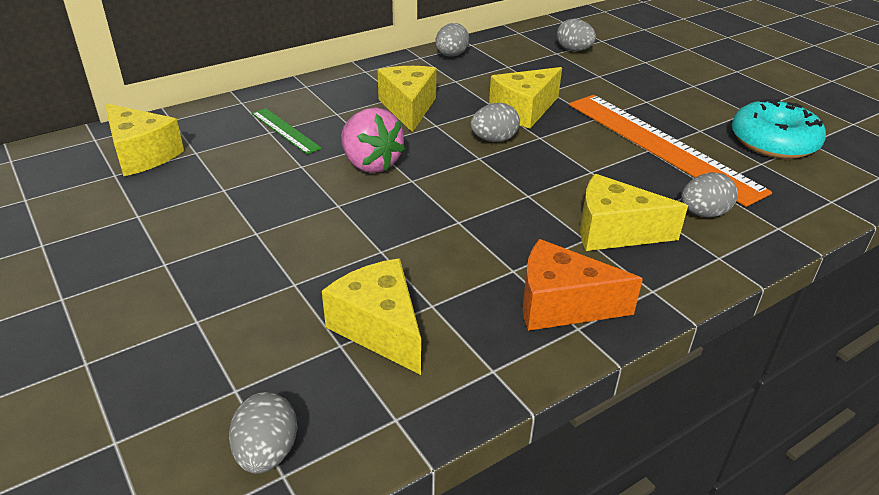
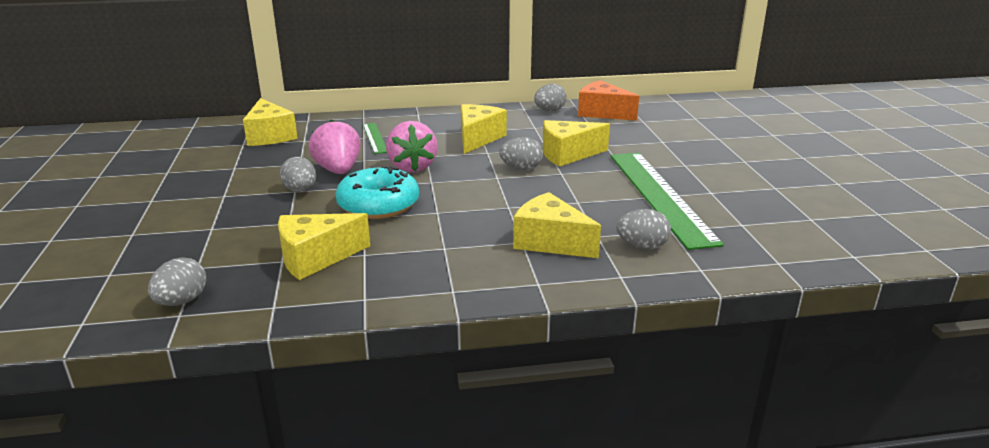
camera: 25 degrees right, 10 degrees down
yellow cheese [322,259,421,375] -> yellow cheese turned 105 degrees counterclockwise [278,213,370,280]
orange cheese [523,239,643,331] -> orange cheese moved to [578,80,639,120]
grey egg [557,19,596,51] -> grey egg moved to [280,157,316,193]
orange ruler [569,95,772,207] -> green ruler [611,153,724,250]
turquoise donut [732,98,826,159] -> turquoise donut moved to [336,165,419,219]
none -> pink strawberry [309,120,361,174]

